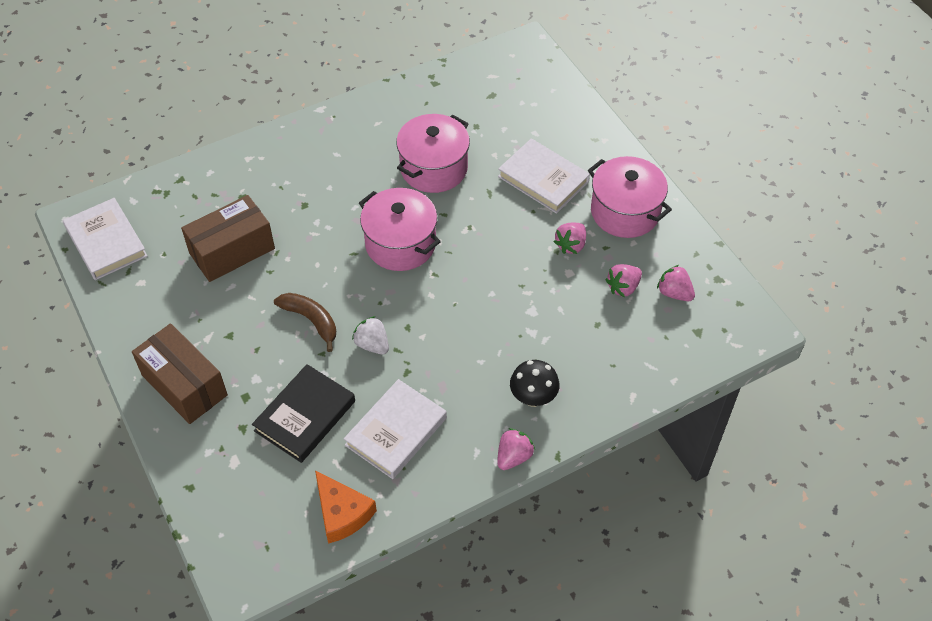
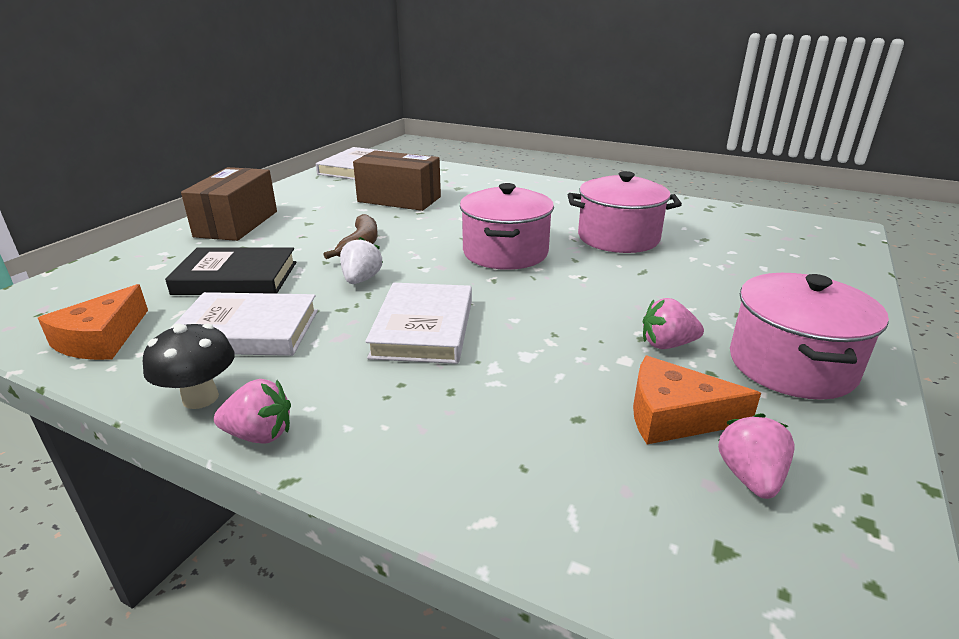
camera: 55 degrees right, 25 degrees down
white book [498,138,590,214] -> white book moved to [365,283,472,364]
black mushroom [510,360,560,407] -> black mushroom moved to [143,323,235,409]
pink strawberry [605,264,642,297] -> orange cheese [633,356,761,444]

